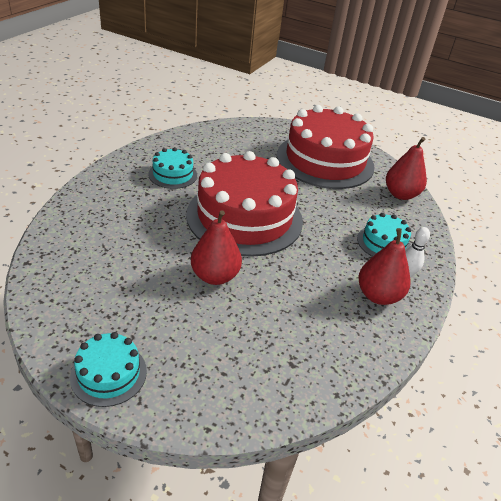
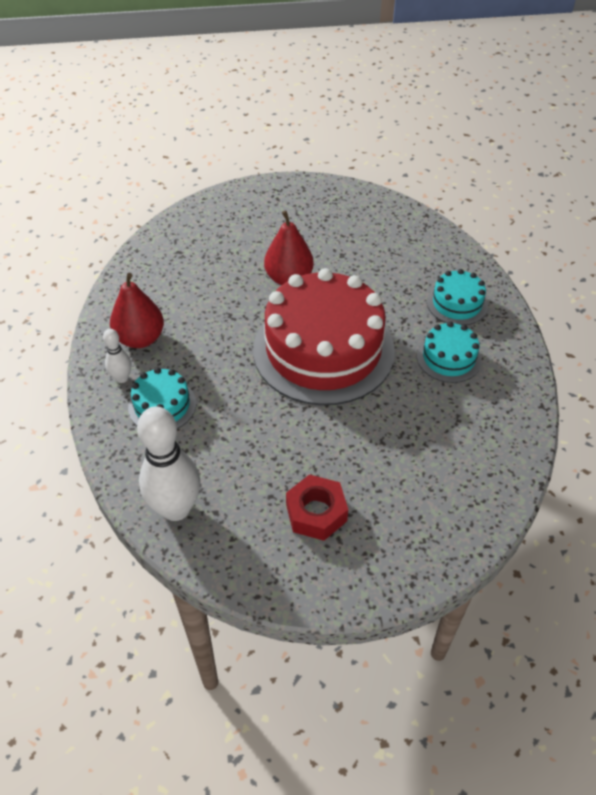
camera: 150 degrees right, 10 degrees up
turquoise cake [70,332,147,407] -> turquoise cake moved to [427,269,488,325]
red cake [277,105,375,189] -> red nut [286,474,348,541]
red pear [386,137,427,200] -> white bowling pin [137,406,200,521]

